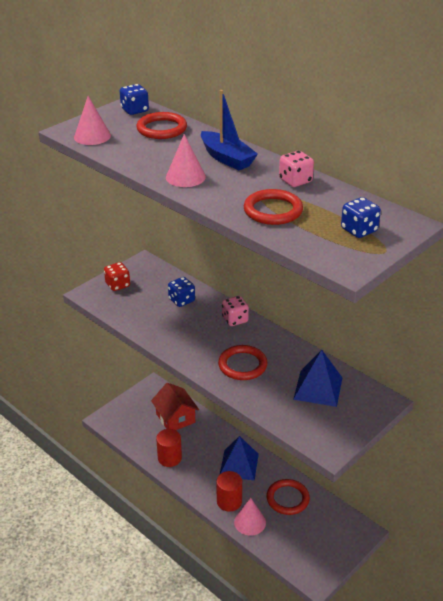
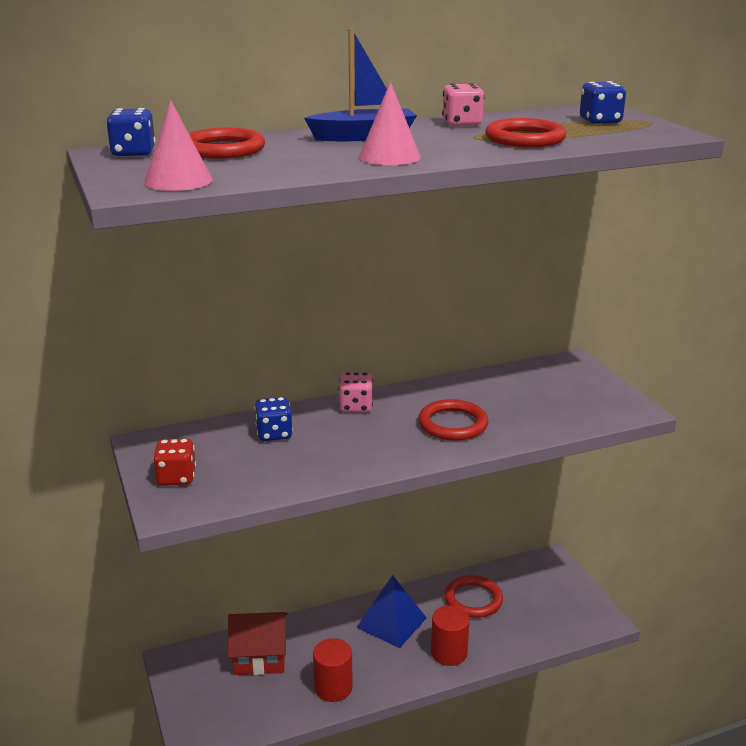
camera: 65 degrees left, 10 degrees down
pink cone [234,498,266,536] -> none
blue pyramid [293,350,342,407] -> none

